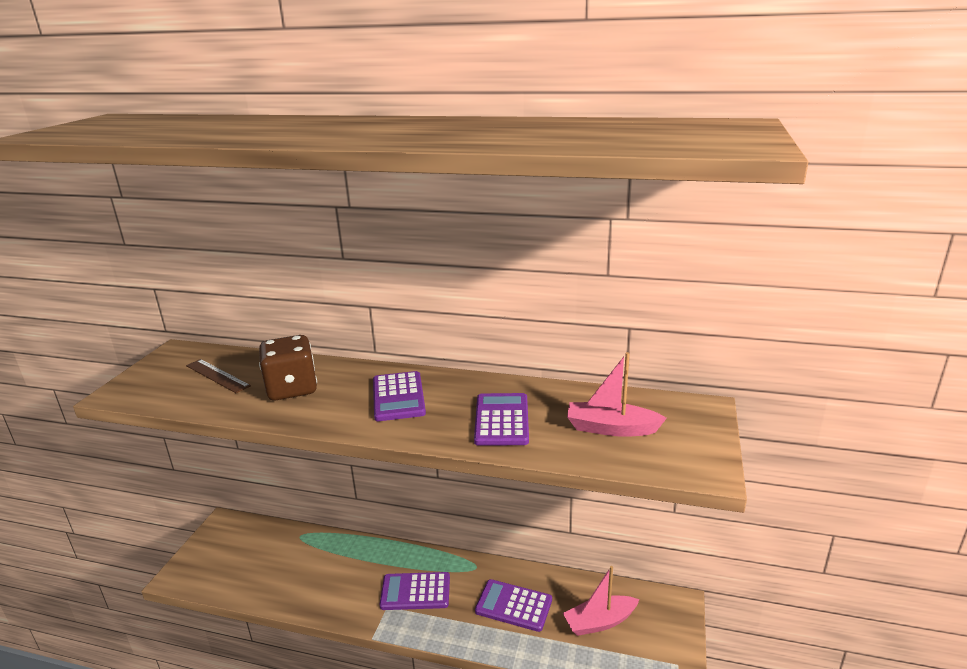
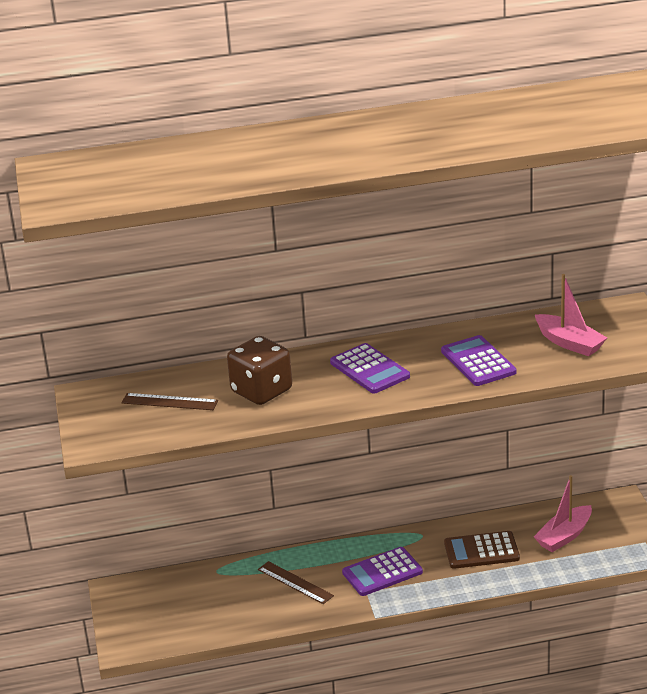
camera: 25 degrees left, 5 degrees up
purple calculator [475,579,552,632] -> brown calculator [444,531,520,569]
pink boat [567,352,667,437] -> pink boat turned 120 degrees counterclockwise [535,274,607,356]
none -> brown ruler [258,561,334,604]

